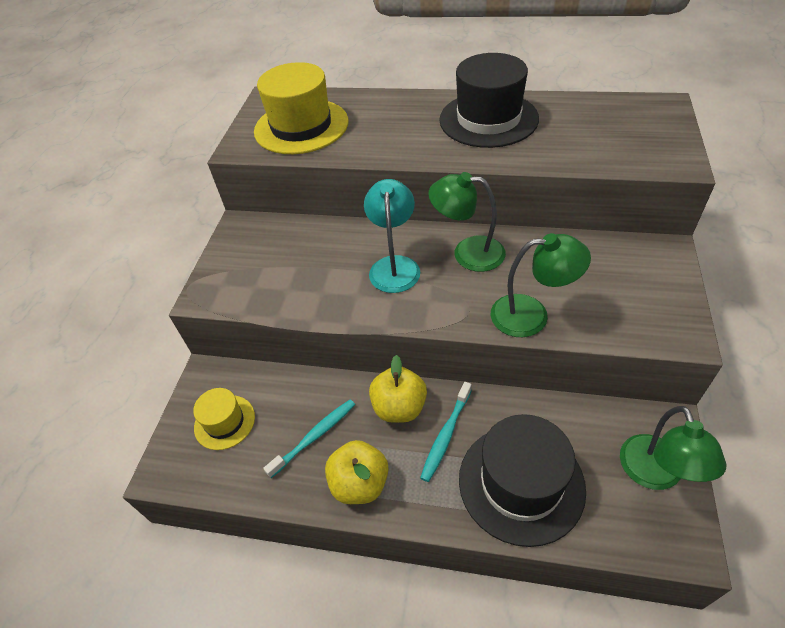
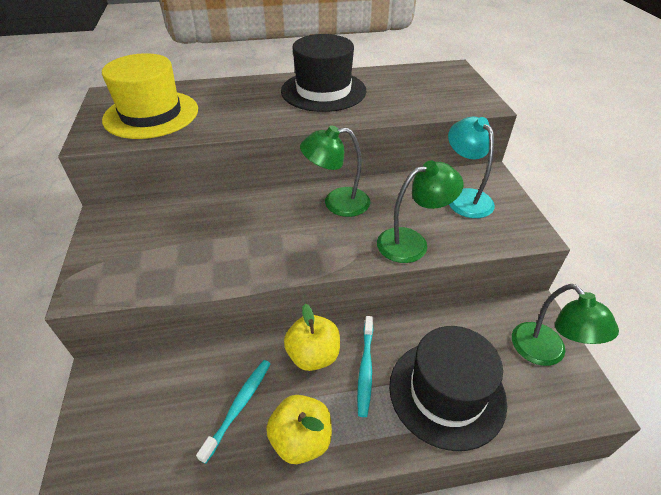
camera: 25 degrees left, 5 degrees down
yellow hat [193,388,255,450] -> none
turquoise lamp [364,179,420,293] -> turquoise lamp moved to [448,117,495,218]

